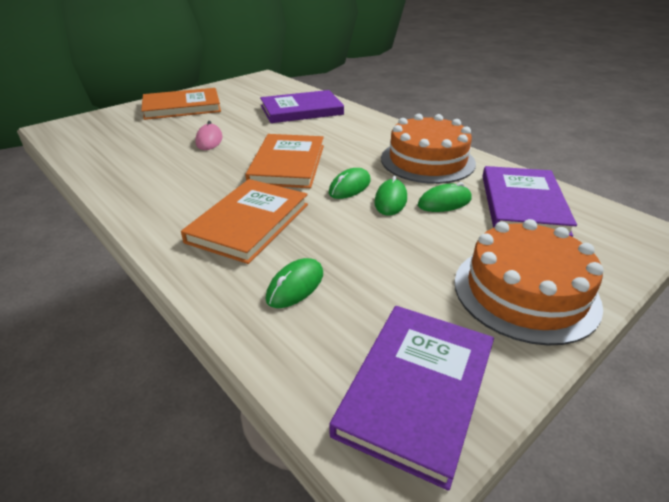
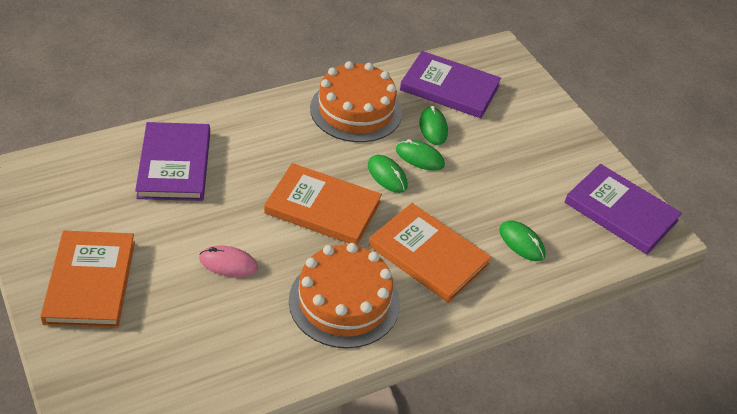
camera: 80 degrees left, 10 degrees up
orange cake [454,219,604,346] -> orange cake moved to [289,243,400,348]

